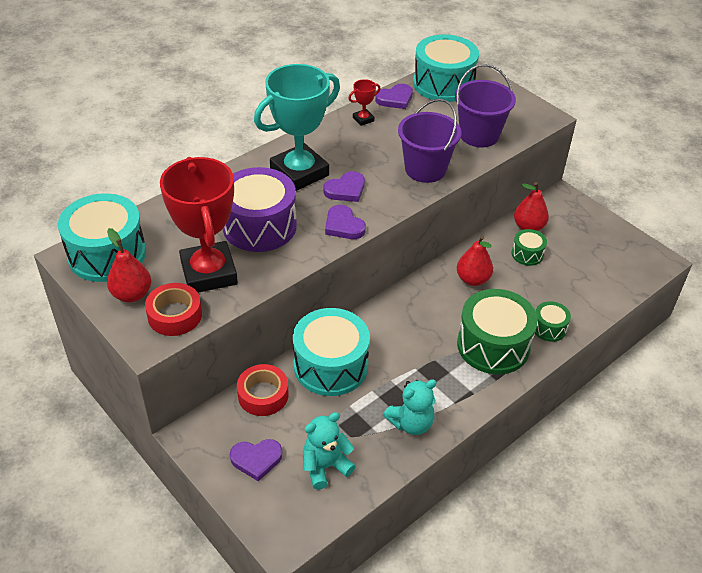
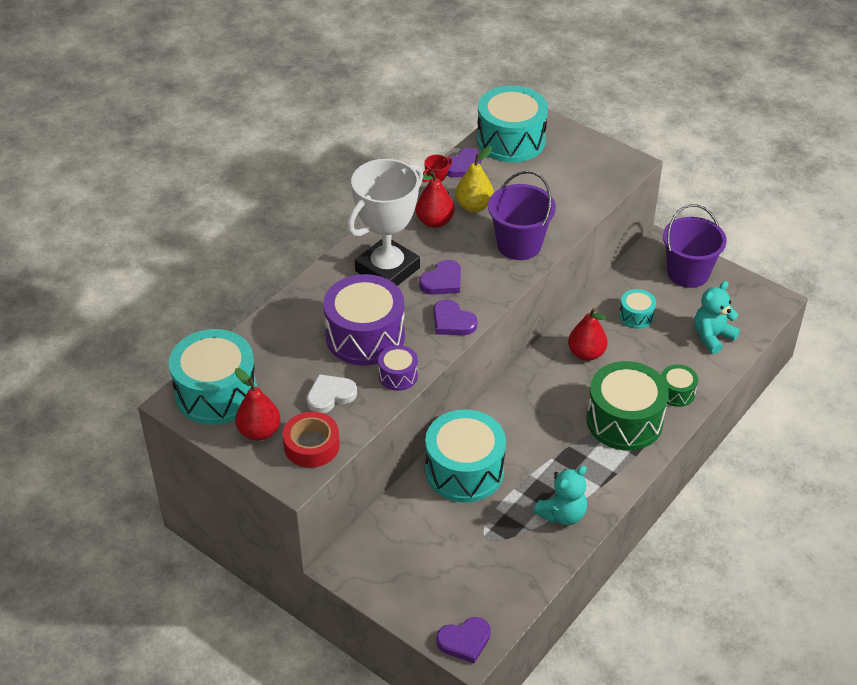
camera: 10 degrees left, 0 degrees up
red trophy [160,157,238,293] -> white heart [307,374,357,413]
purple heart [230,439,283,481] -> purple heart moved to [436,617,491,663]
red tape [237,364,288,416] -> none
turquoise trophy [254,64,340,191] -> white trophy [347,159,423,286]
turquoise teddy bear [303,412,356,490] -> turquoise teddy bear moved to [695,281,740,354]
purple bucket [455,64,516,147] -> purple bucket moved to [663,204,727,288]
green drum [512,229,547,266] -> turquoise drum [619,289,656,329]
red pear [514,182,549,231] -> red pear moved to [416,170,454,228]
none -> purple drum [378,345,418,391]
none -> yellow pear [455,146,494,212]

